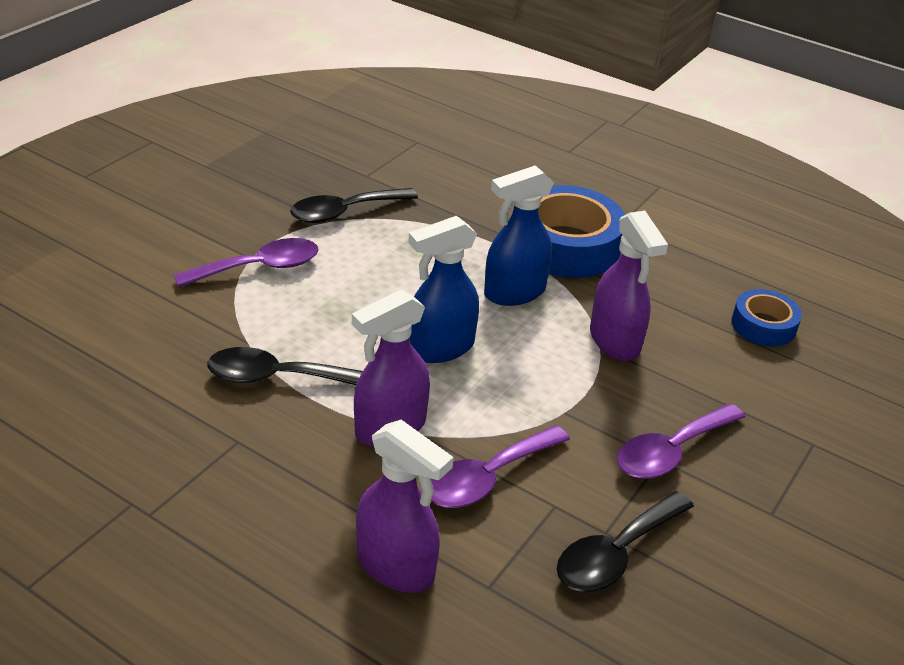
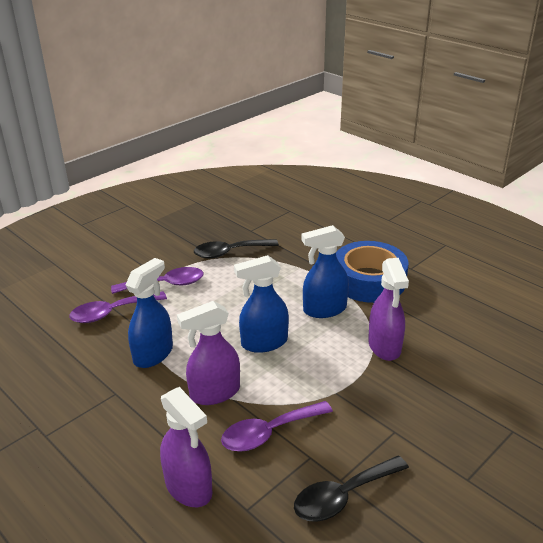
camera: 15 degrees right, 5 degrees down
black spoon [207,347,363,385] -> blue spray bottle [126,258,173,368]
purple spoon [617,403,745,479] -> purple spoon moved to [69,291,167,323]
blue tape [731,289,802,346] -> none

